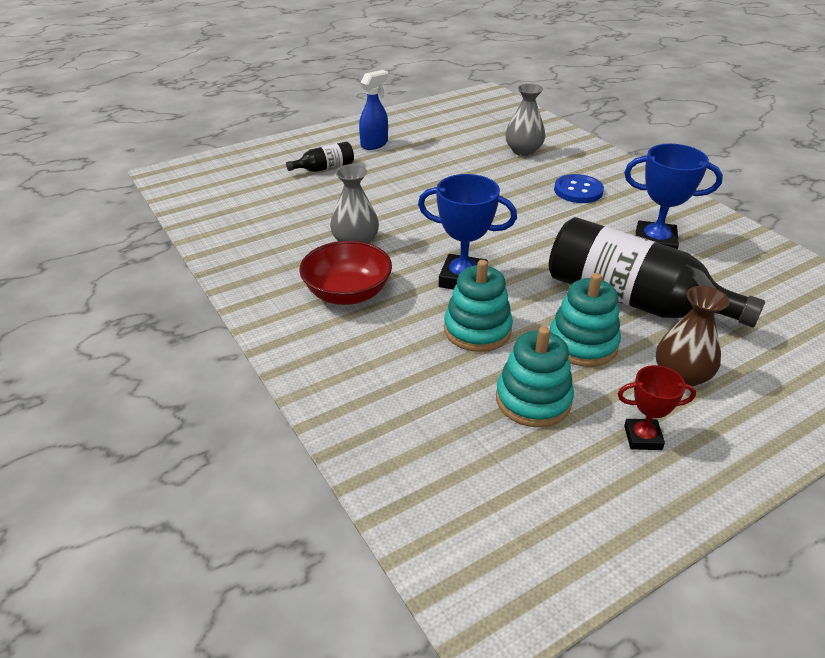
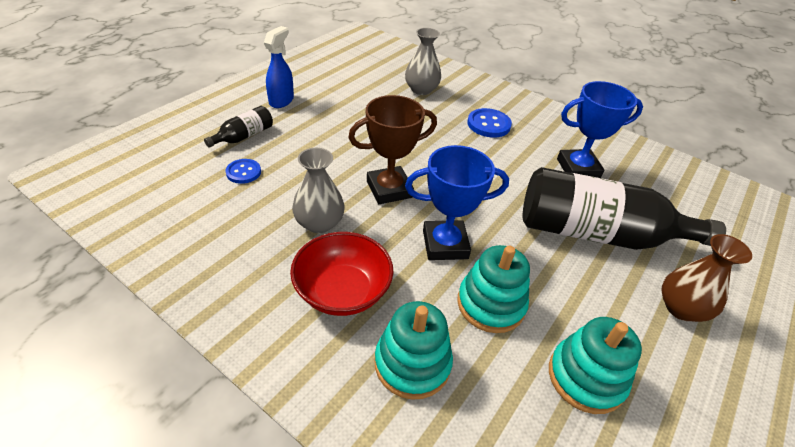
camera: 25 degrees left, 5 degrees up
turquoise stacking toy [550,273,621,367] -> turquoise stacking toy moved to [375,301,453,400]
red trophy [618,365,696,450] -> none
none -> blue button [225,159,261,184]
none -> brown trophy [348,95,437,204]

